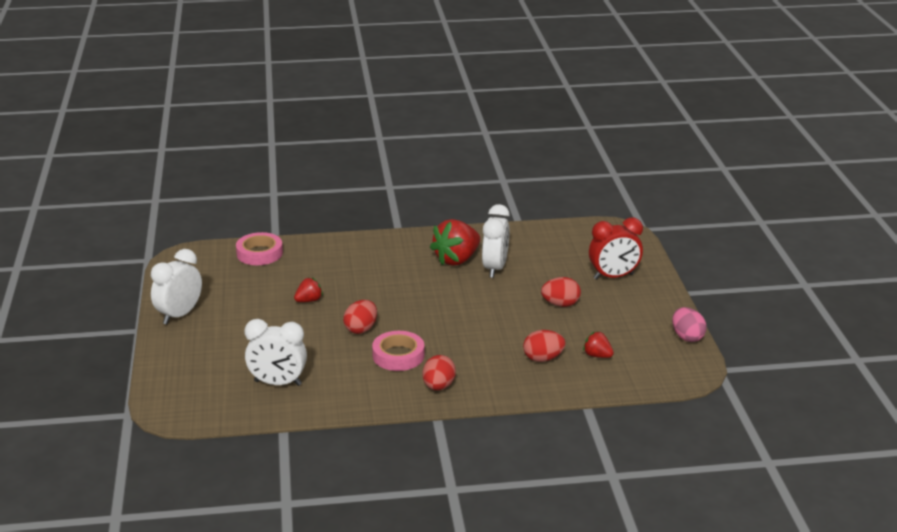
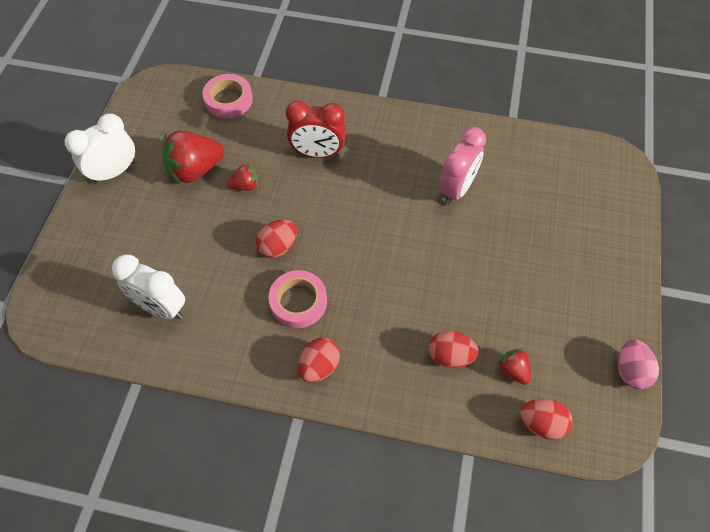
camera: 20 degrees right, 30 degrees up
red strawberry [430,219,480,266] -> red strawberry moved to [163,130,224,184]
white clock [482,204,510,278] -> pink clock [439,127,486,205]
red egg [541,277,581,307] -> red egg moved to [520,399,573,440]
red clock [589,217,643,280] -> red clock moved to [286,100,346,158]

